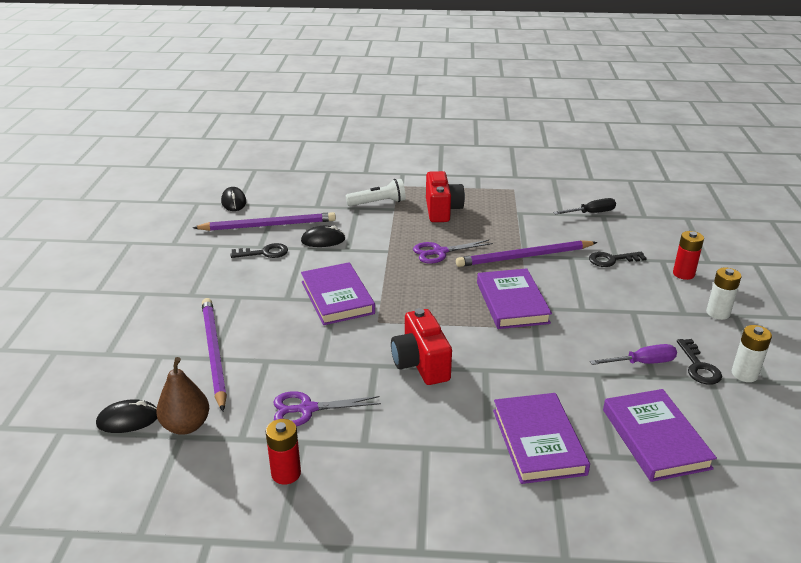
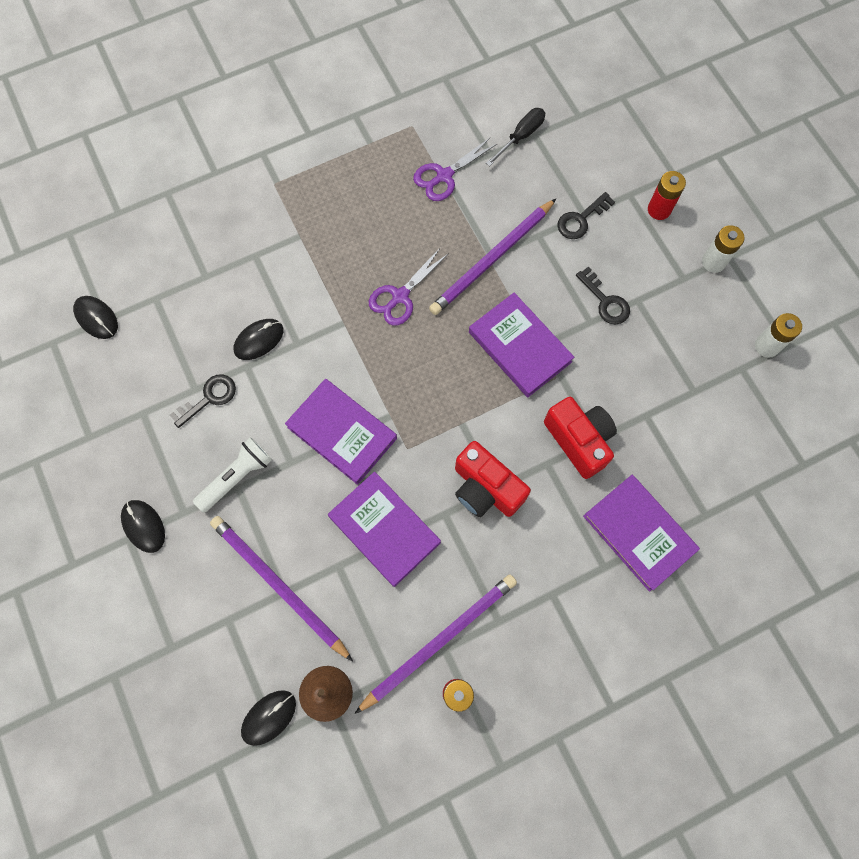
camera: 30 degrees left, 40 degrees up
purple pencil [193,212,336,231] -> purple pencil moved to [355,574,517,714]
purple scissors [273,391,381,426] -> purple scissors moved to [413,137,498,201]
white flashlight [345,179,406,206] -> white flashlight moved to [193,437,272,513]
red camera [426,171,465,222] -> red camera moved to [544,397,617,479]
purple screwdriver [590,344,677,365] -> none
purple book [603,389,717,482] -> purple book moved to [328,472,441,587]
black key [677,339,722,385] -> black key moved to [576,267,630,324]
none -> black mouse [121,500,165,553]

